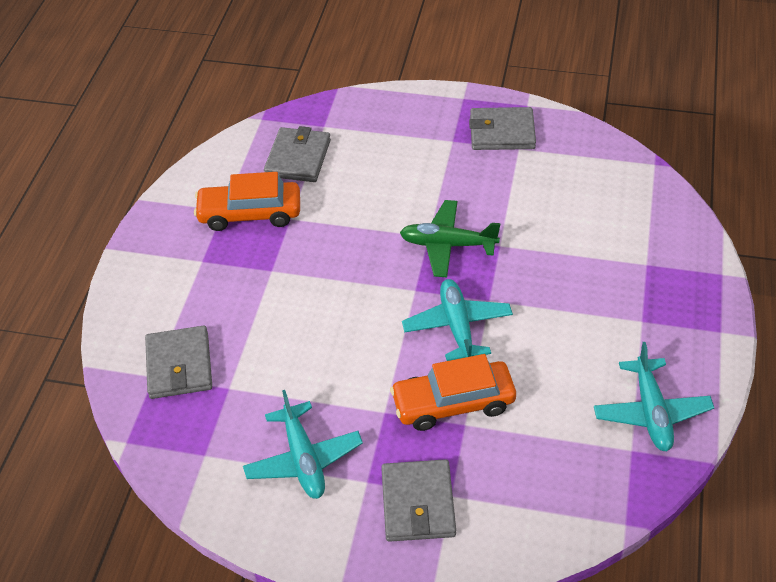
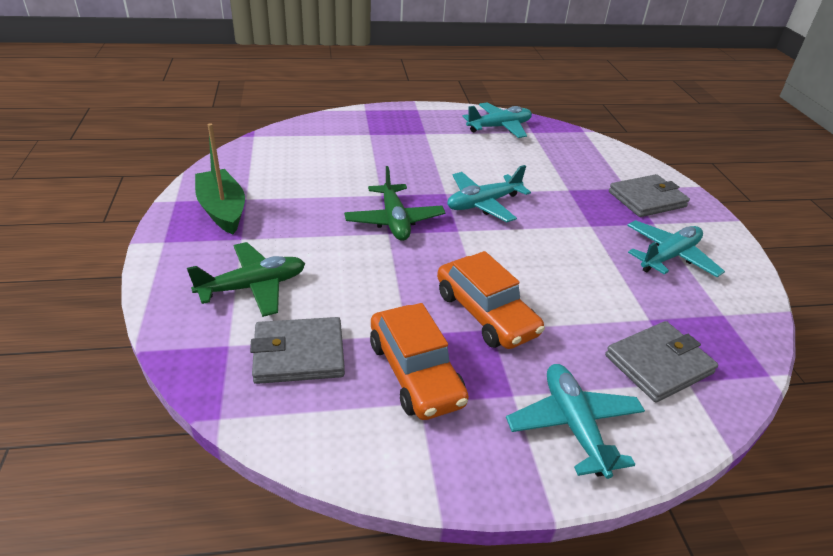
camera: 115 degrees left, 10 degrees down
orange car [390,354,516,431] -> orange car moved to [437,251,545,349]
grey wallet [469,107,536,150] -> green boat [195,123,245,234]
none -> green plane [187,242,305,317]
none -> turquoise plane [506,364,645,479]

